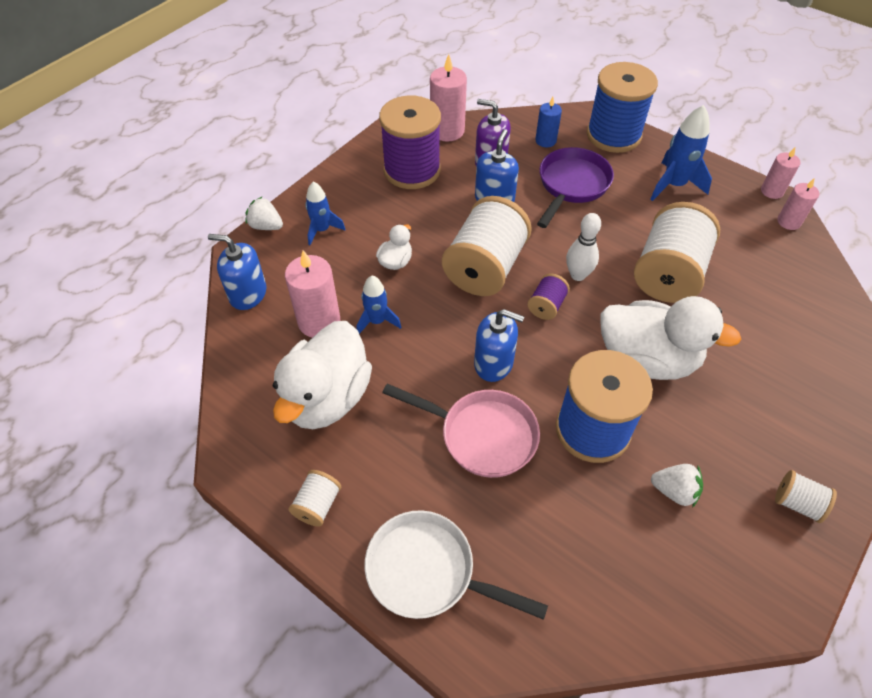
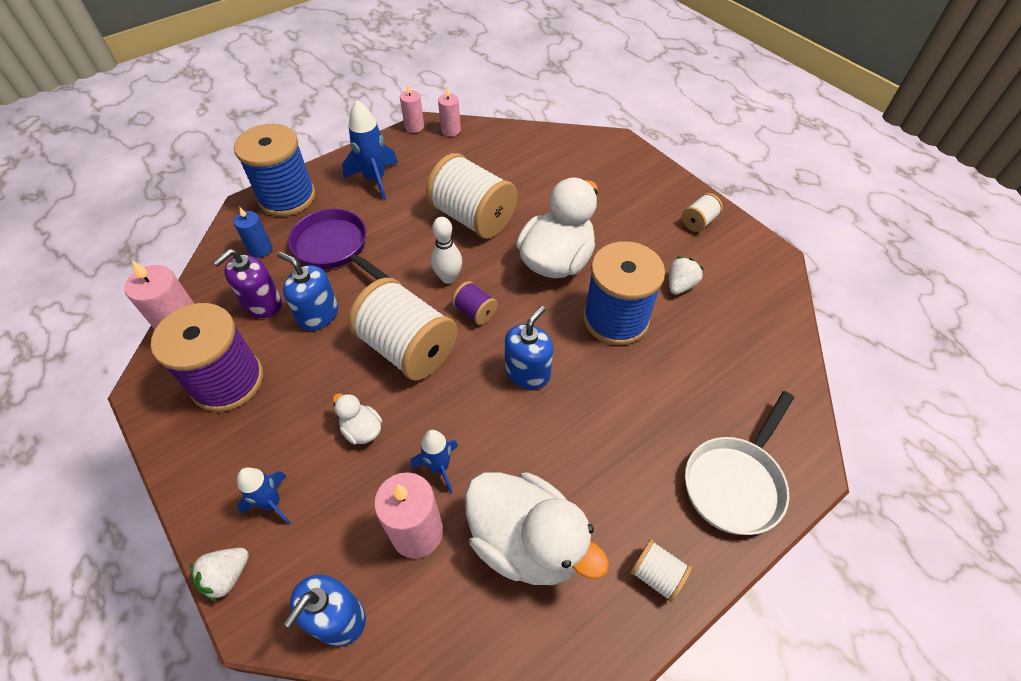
camera: 75 degrees left, 0 degrees up
pink pan [382,384,540,478] -> none

